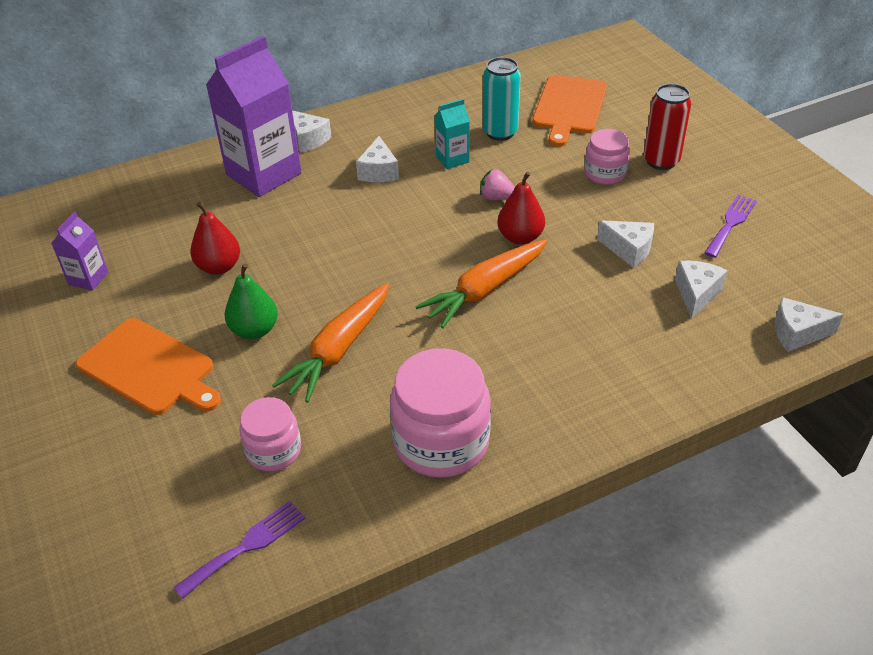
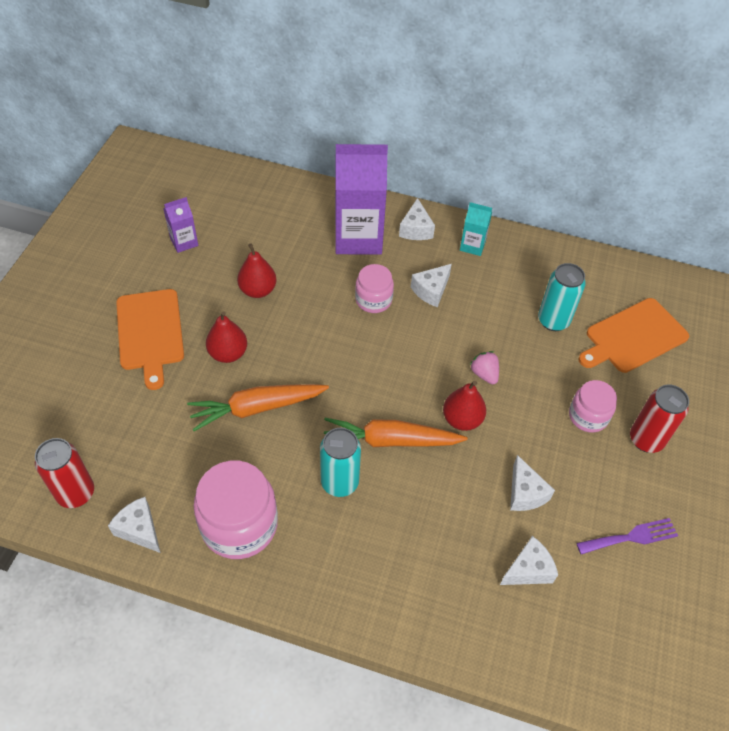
camera: 40 degrees right, 10 degrees up
purple fork [174,501,306,599] -> red can [35,438,94,508]
green pear [225,263,278,339] -> red pear [206,311,247,363]
pink jar [240,397,301,471] -> pink jar moved to [355,264,394,313]
turquoise carton [435,99,470,169] -> turquoise carton moved to [460,202,492,256]
white cheese [775,297,844,352] -> white cheese moved to [108,497,161,553]
none -> turquoise can [320,428,361,497]

